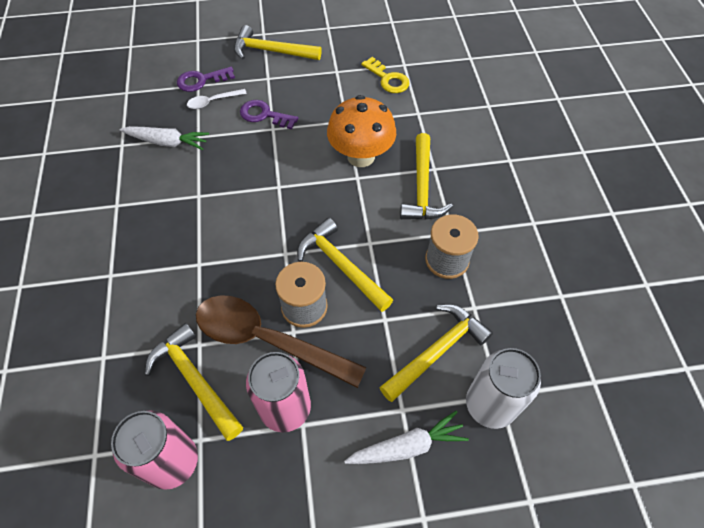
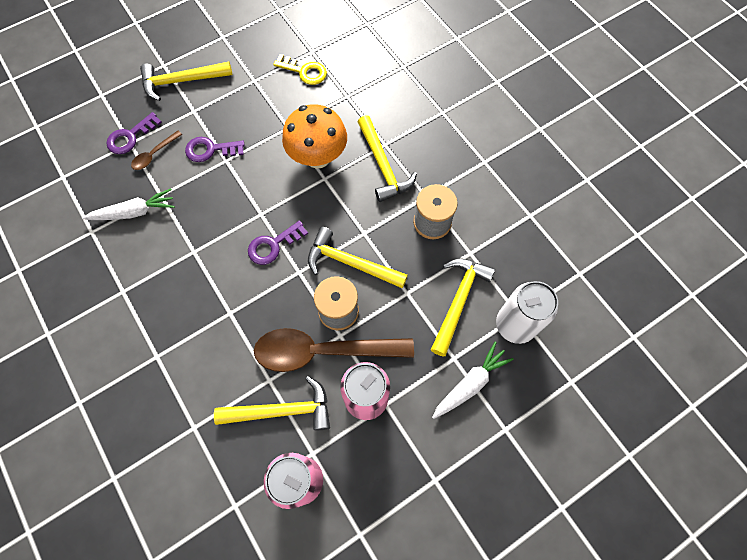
camera: 25 degrees left, 10 degrees up
yellow hammer [145,323,243,441] -> yellow hammer turned 150 degrees clockwise [214,376,330,430]
white spoon [187,89,247,109] -> brown spoon [131,131,182,170]
none -> purple key [248,220,308,265]

